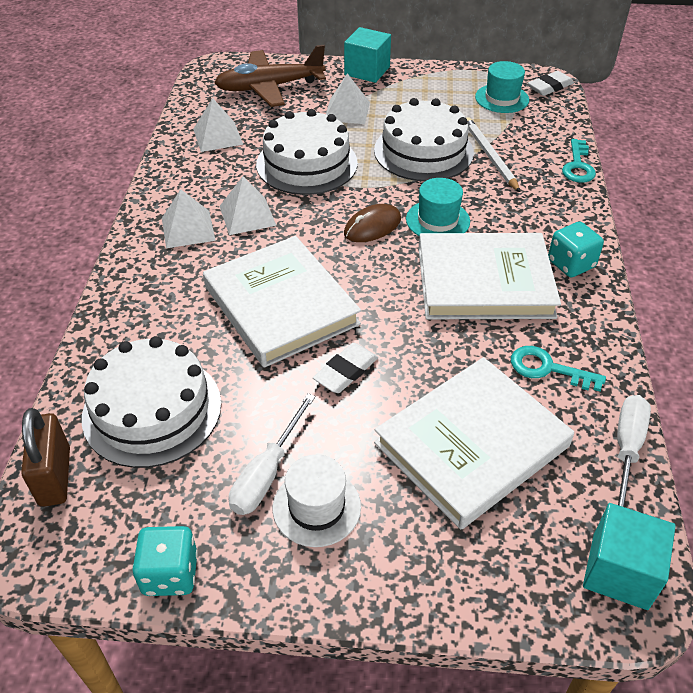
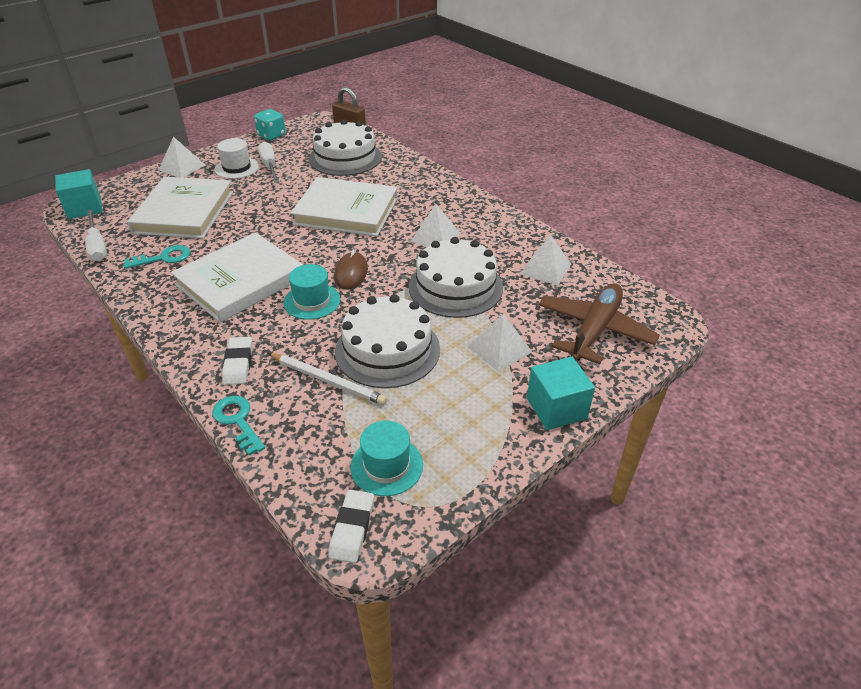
camera: 135 degrees right, 5 degrees down
white pyramid [162,189,216,248] -> white pyramid moved to [159,137,205,178]
white eraser [313,343,378,393] -> white eraser moved to [222,337,253,385]
turquoise dice [548,222,604,277] -> none

